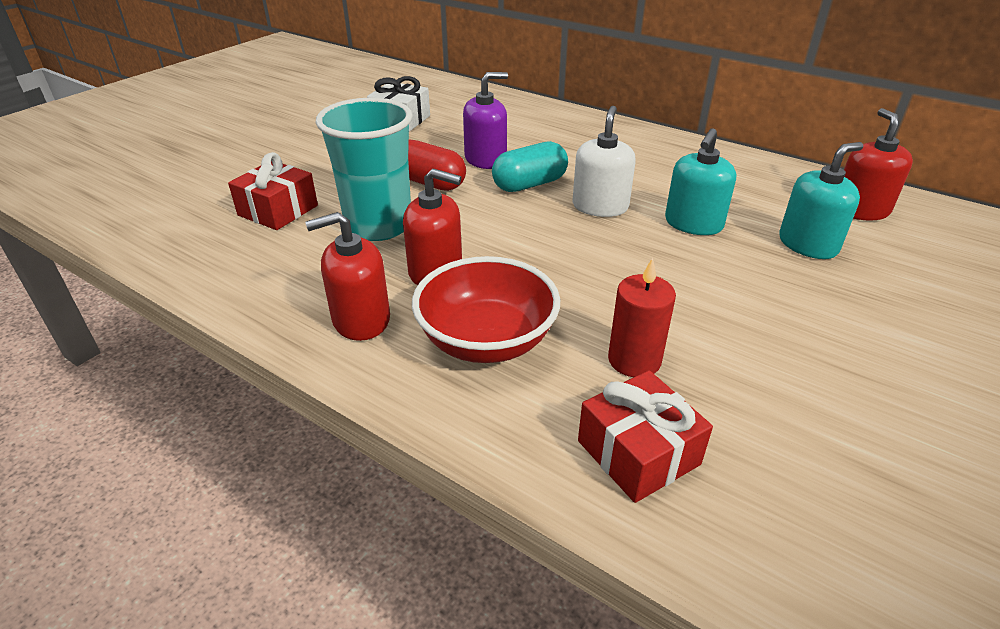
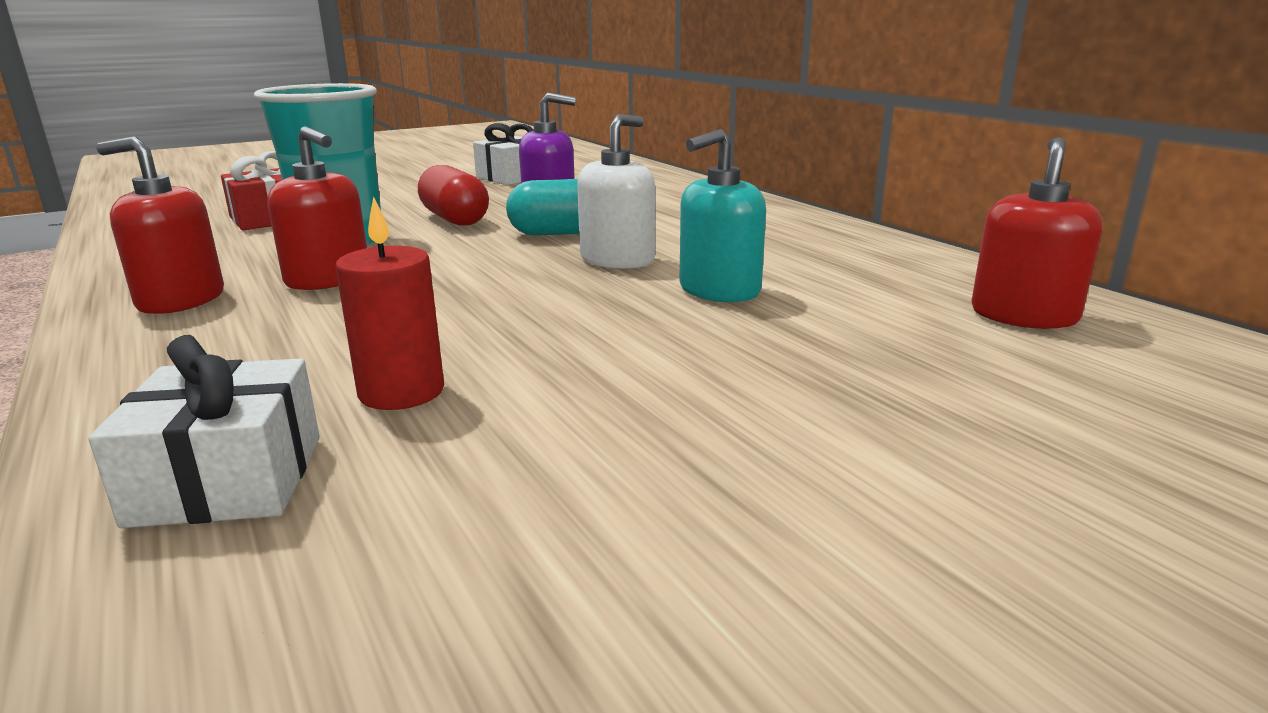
camera: 25 degrees right, 15 degrees down
red bowl [412,256,560,363] -> none
red gift [578,370,713,503] -> white gift [88,335,320,528]
turquoise soap dispenser [779,142,863,259] -> none

